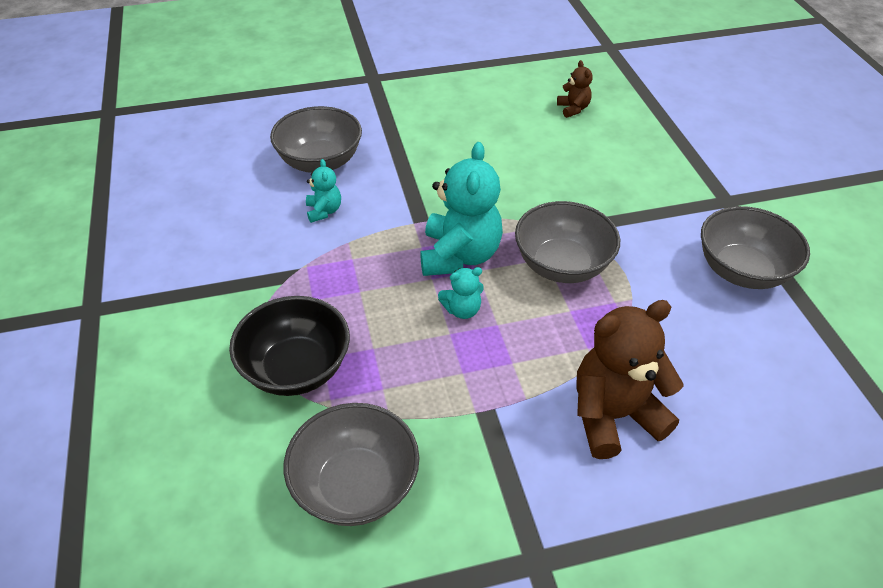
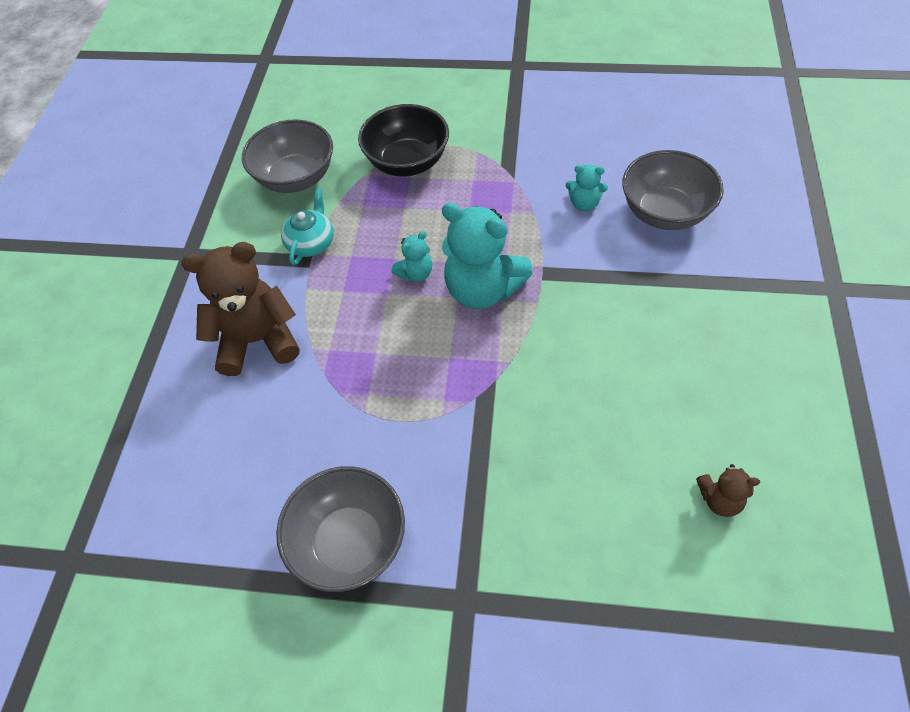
camera: 115 degrees right, 10 degrees up
turquoise teddy bear [438,267,484,319] -> turquoise teddy bear turned 135 degrees counterclockwise [391,231,432,282]
grey bowl [515,201,620,283] -> none
brown teddy bear [577,300,683,459] -> brown teddy bear turned 105 degrees counterclockwise [182,242,300,376]
none -> turquoise teapot [281,188,334,265]

